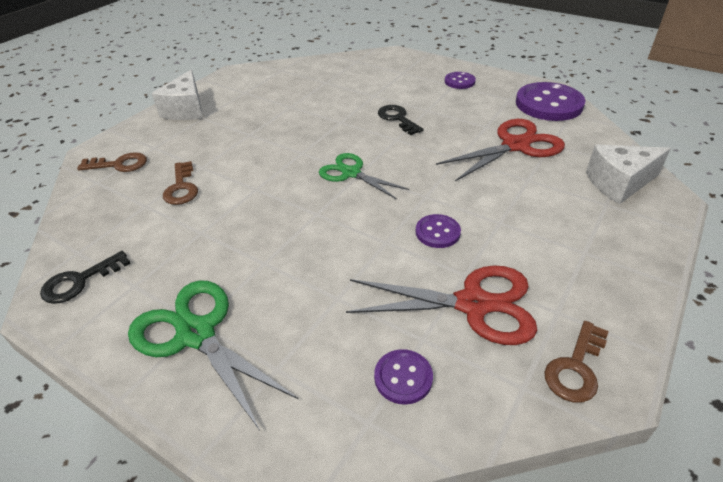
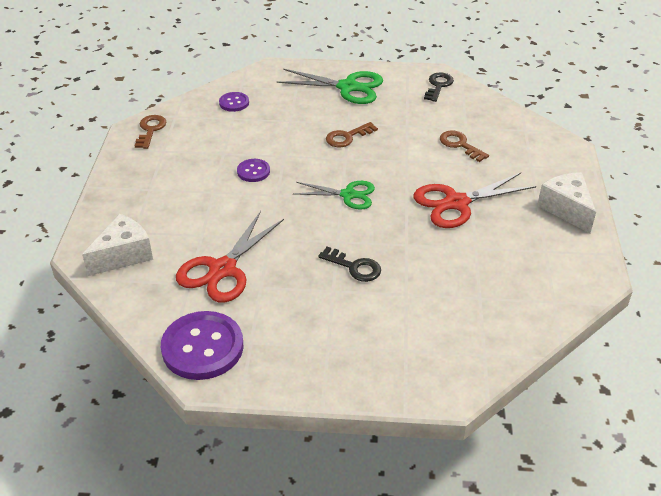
camera: 150 degrees right, 0 degrees up
brown key [77,152,147,172] -> brown key moved to [326,122,378,147]
red scissors [346,265,537,345] -> red scissors moved to [414,173,536,228]
purple button [445,72,476,89] -> none

